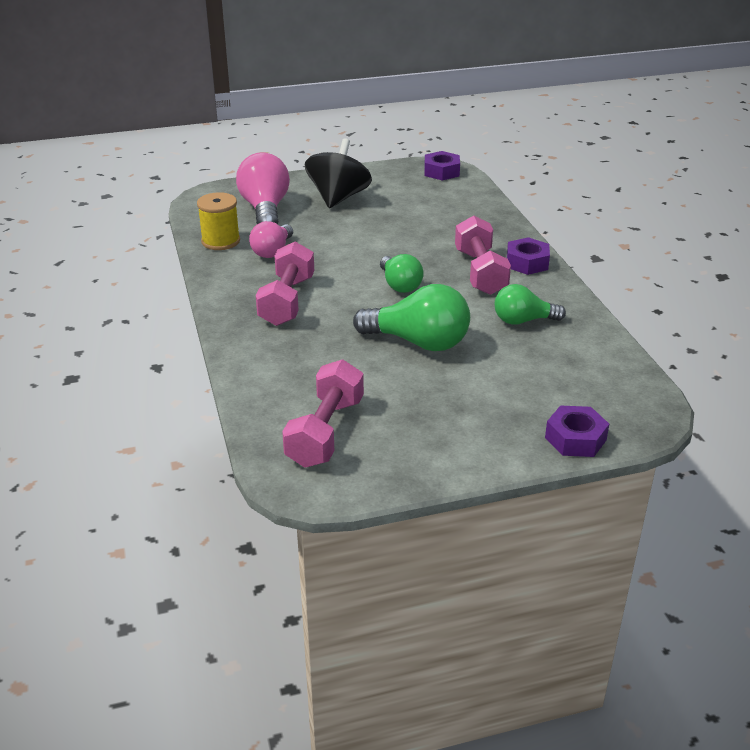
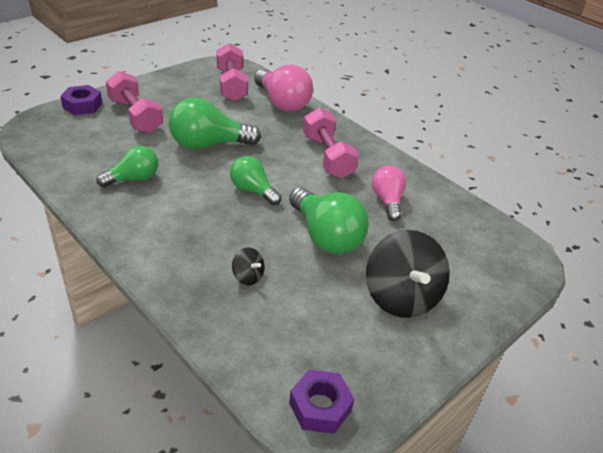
camera: 150 degrees right, 5 degrees up
yellow spool [197,192,240,250] -> none
pink light bulb [236,152,290,224] -> pink light bulb moved to [254,64,313,112]
pink dumbbell [455,216,511,295] -> pink dumbbell moved to [106,71,163,133]
purple nut [507,237,550,275] -> none
none -> black spinning top [232,247,264,285]
none -> green light bulb [289,187,369,254]

